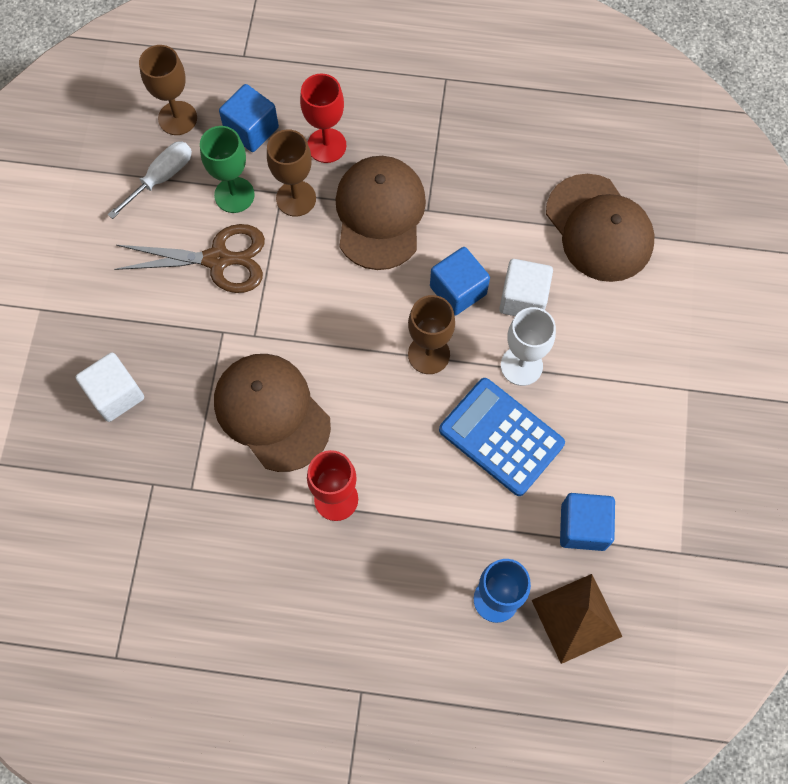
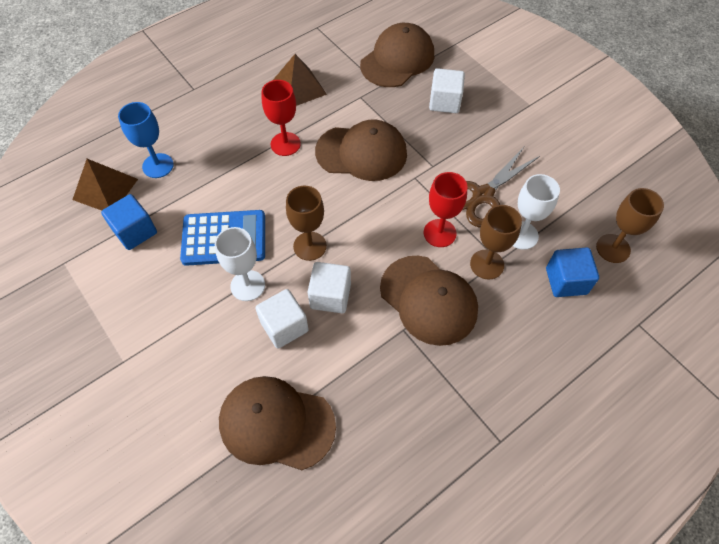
camera: 135 degrees right, 10 degrees down
white screwdriver [108,141,192,219] -> none
green goblet [200,126,255,213] -> white goblet [513,174,560,250]
red goblet [300,74,346,163] -> red goblet moved to [424,172,467,247]
blue cube [430,247,490,316] -> white cube [307,262,351,313]
none -> brown pyramid [273,54,327,106]
none -> brown cap [360,23,434,87]

